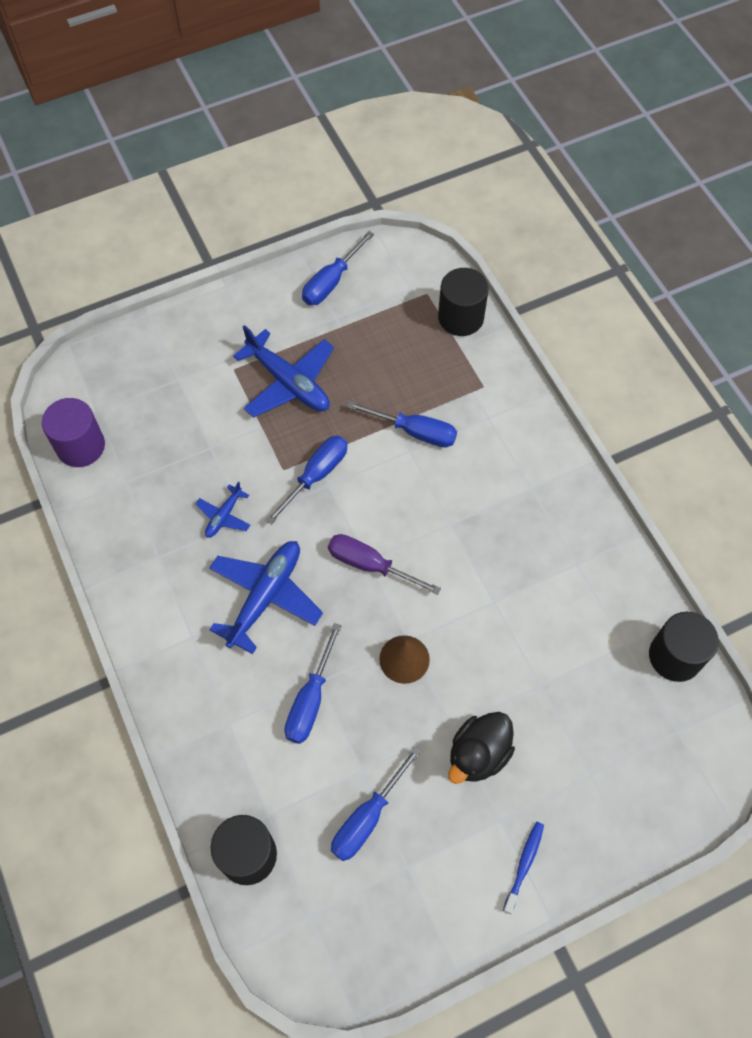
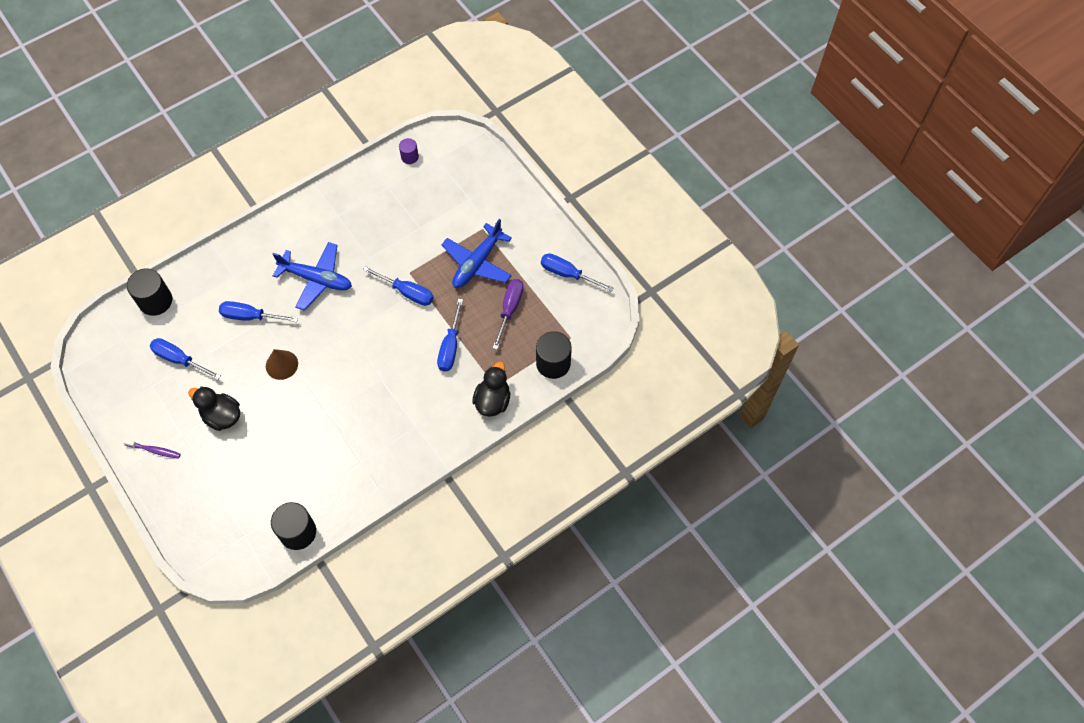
camera: 80 degrees right, 0 degrees up
purple cylinder [42,398,105,467] -> purple cylinder [399,138,419,164], size x0.56
blue plane [195,482,250,538] -> none
purple screwdriver [328,534,441,595] -> purple screwdriver moved to [493,279,524,350]
blue toothbrush [503,822,544,914] -> purple toothbrush [123,439,181,459]
none -> black duck [472,362,510,416]

